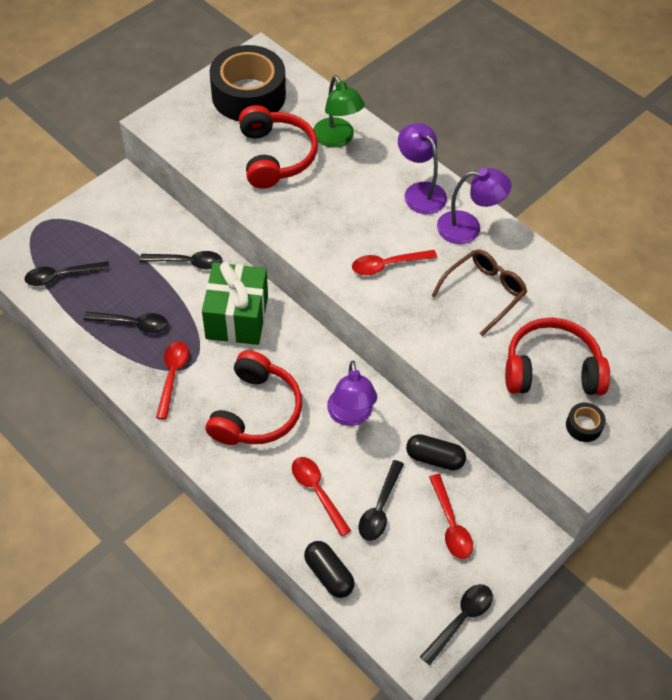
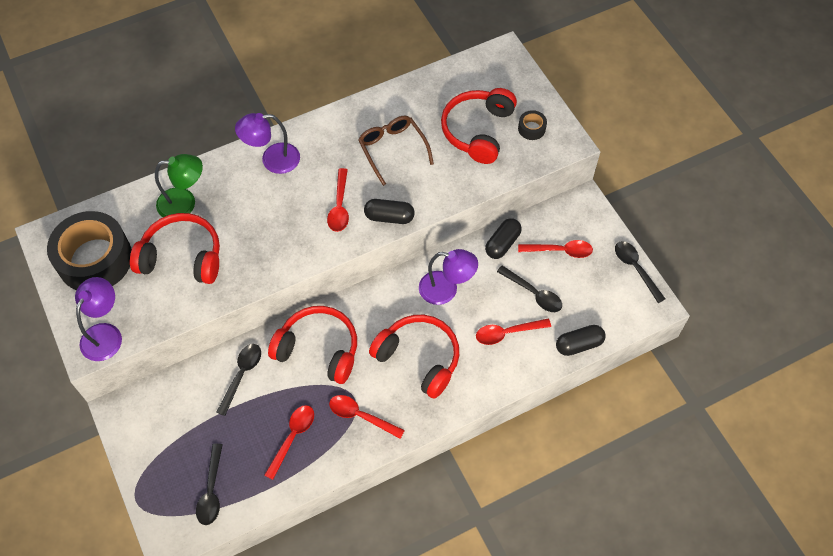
camera: 70 degrees left, 5 degrees up
black spoon [84,311,168,333] -> red spoon [264,405,314,480]
green gift [202,262,268,345] -> red headphones [268,306,357,384]
purple lamp [437,168,512,244] -> purple lamp moved to [75,277,122,361]
none -> black capsule [364,199,415,224]

